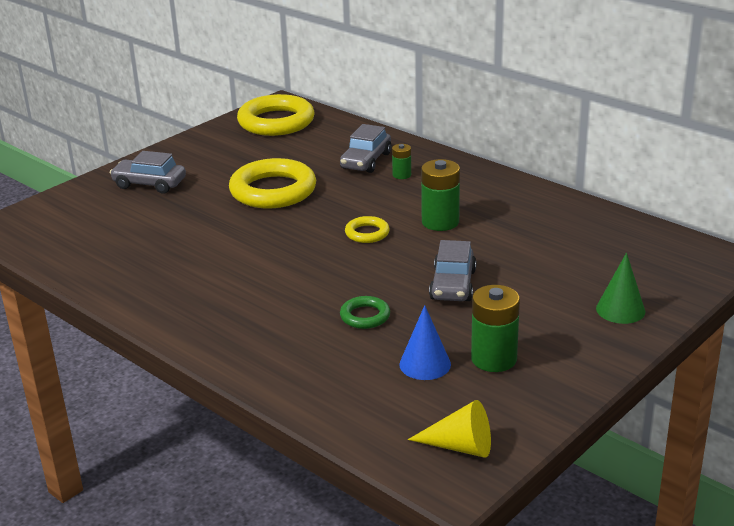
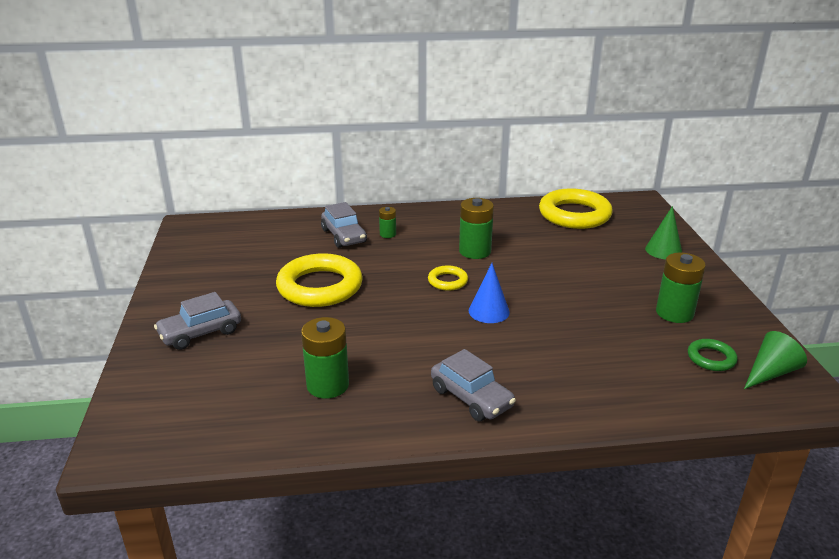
camera: 50 degrees left, 0 degrees up
yellow ring [237,94,314,136] -> yellow ring moved to [539,188,613,229]
green ring [340,296,390,329] -> green ring moved to [688,339,738,371]
blue cone [399,305,451,380] -> blue cone moved to [469,263,510,323]
yellow cone [408,400,491,458] -> green cone [744,331,807,389]
grey car [429,240,476,301] -> grey car moved to [431,349,516,421]
none -> green battery [301,317,349,399]

